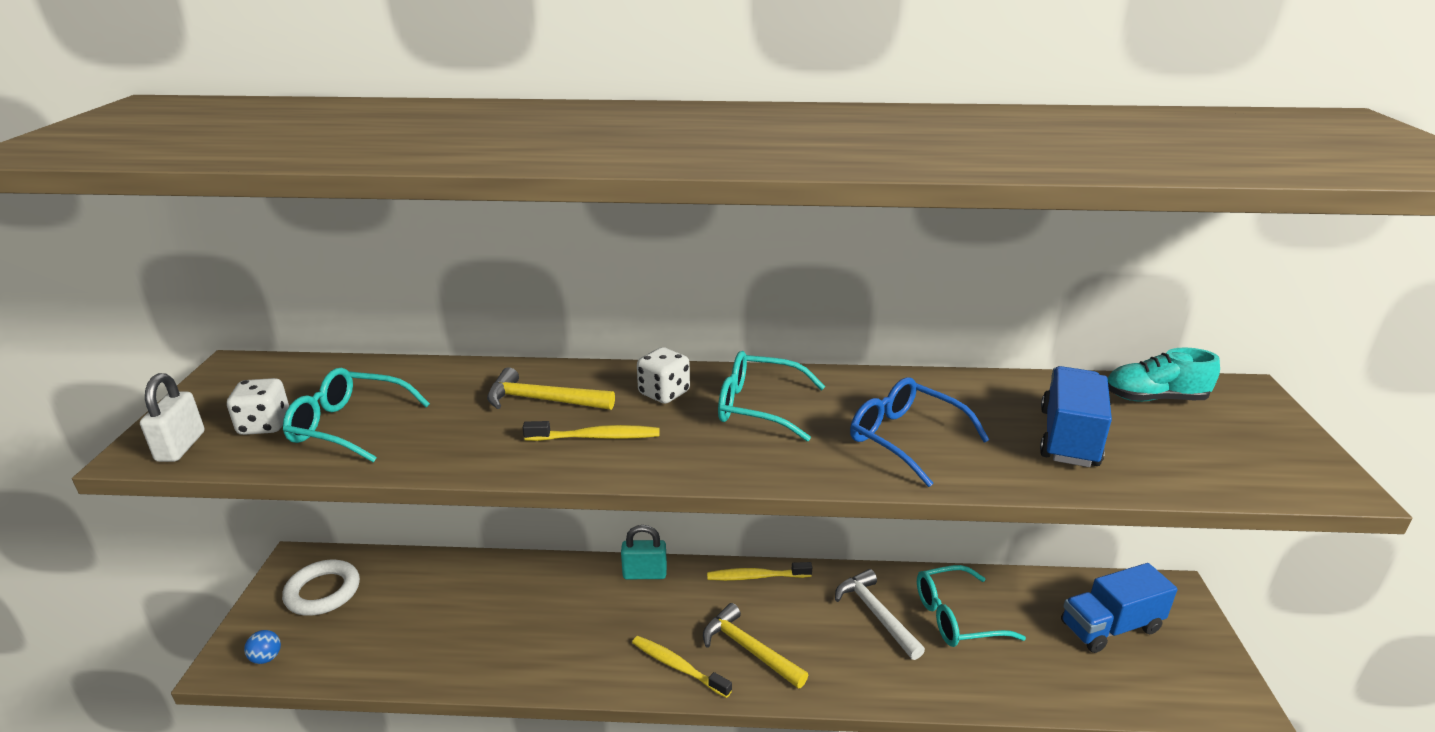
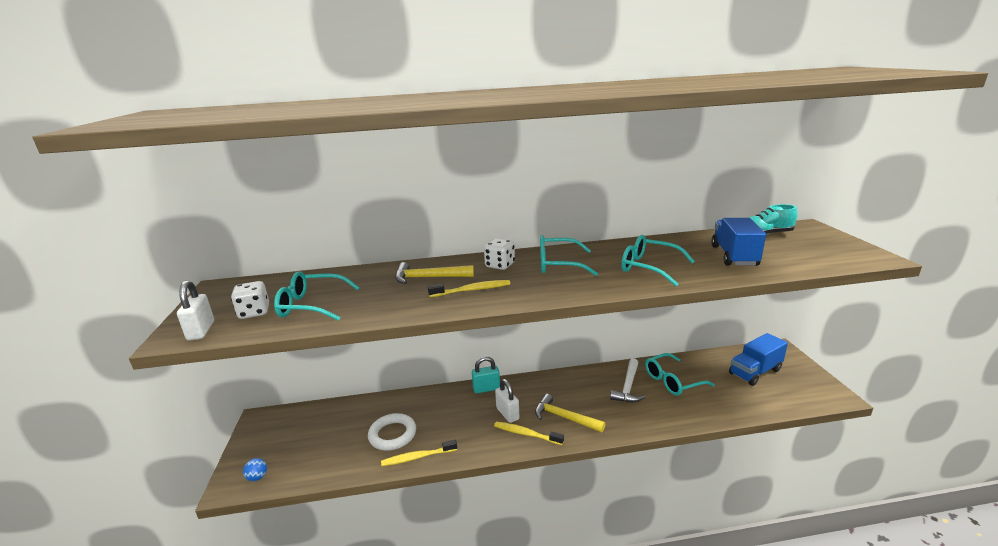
camera: 10 degrees left, 5 degrees down
white ring [282,560,360,616] -> white ring moved to [368,413,416,451]
yellow toothbrush [707,562,812,581] -> yellow toothbrush moved to [381,440,457,466]
white hammer [835,569,925,660] -> white hammer turned 120 degrees counterclockwise [610,358,645,403]
blue glasses [850,377,989,487] -> turquoise glasses [621,235,695,286]
none -> white padlock [495,379,519,423]

